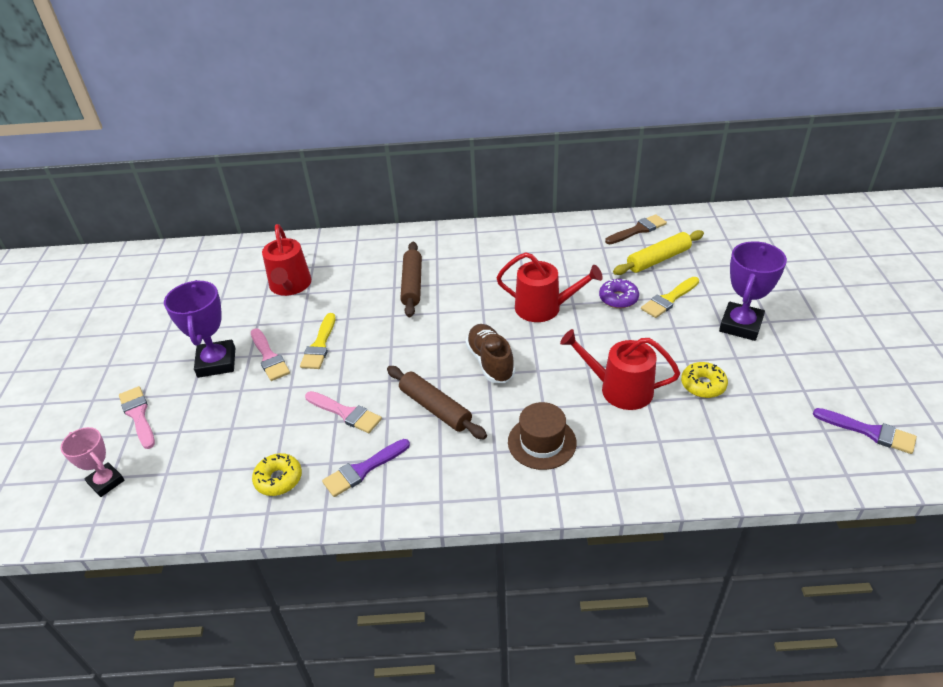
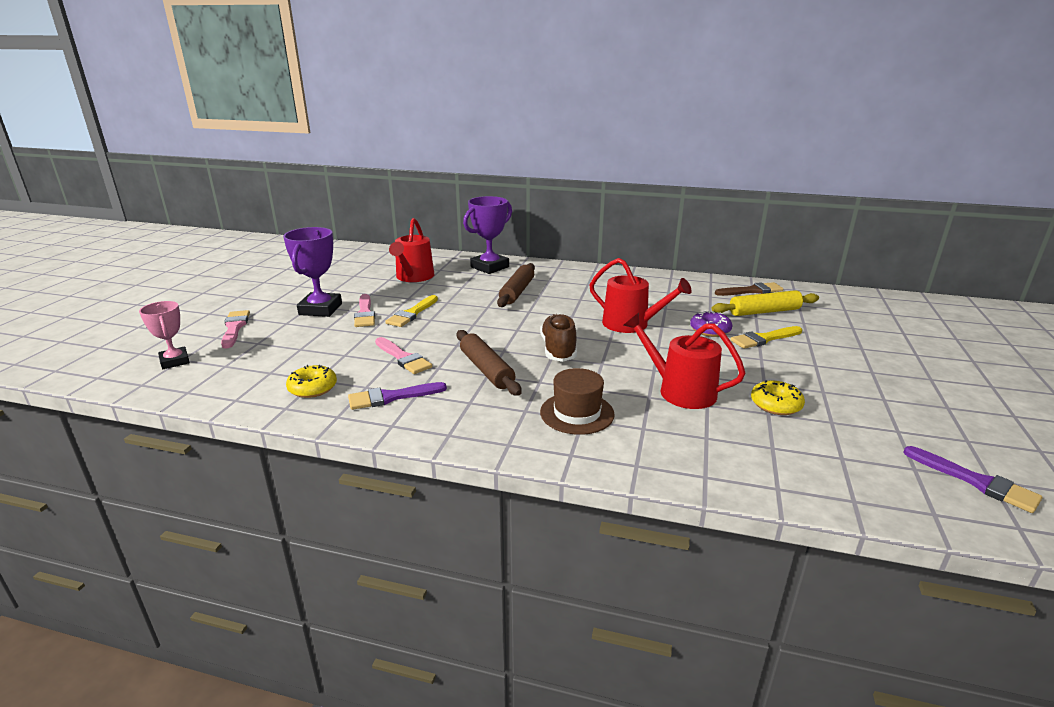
camera: 15 degrees right, 15 degrees down
purple trophy [719,241,787,341] -> purple trophy moved to [463,196,512,274]

